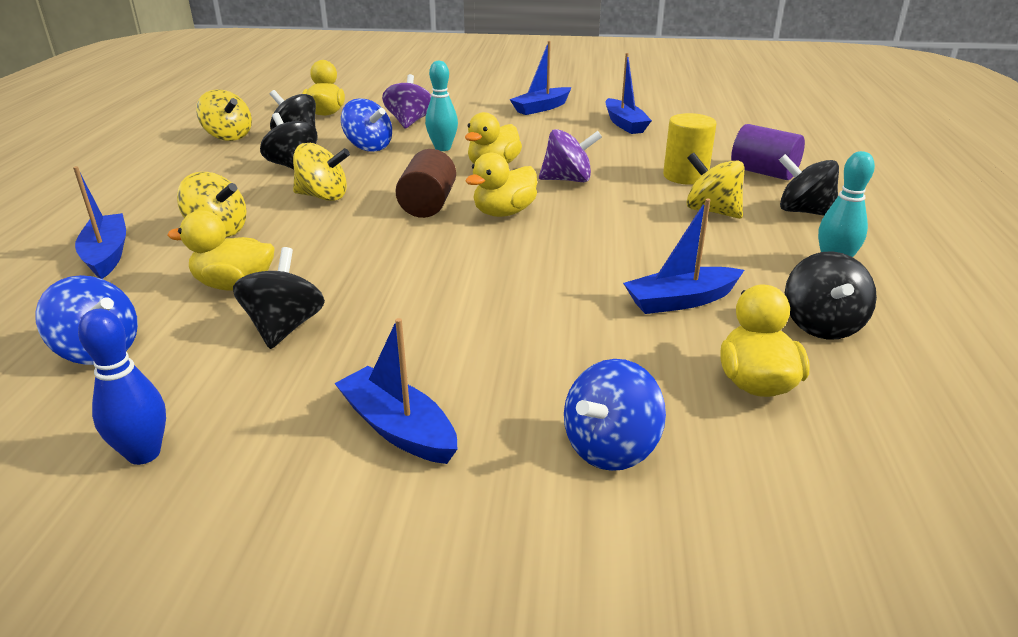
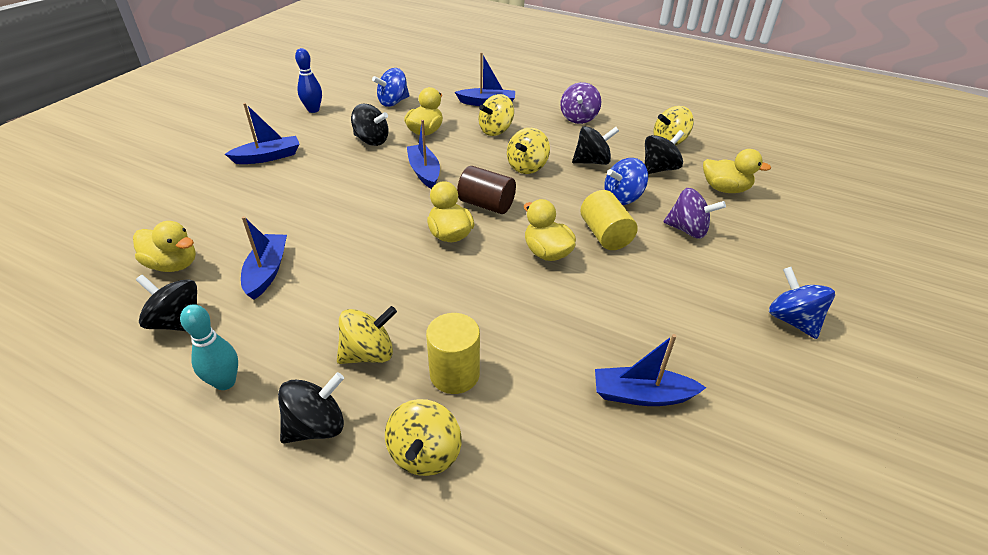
camera: 110 degrees right, 10 degrees up
turquoise bowling pin [425,61,458,151] -> yellow cylinder [580,190,638,250]
blue boat [509,41,571,115] -> blue boat moved to [407,120,440,188]
purple spinning top [539,129,602,182] -> purple spinning top moved to [560,82,601,124]
blue spinning top [564,359,666,471] -> blue spinning top moved to [769,267,835,339]
purple cylinder [731,124,805,180] -> yellow spinning top [385,399,461,476]

